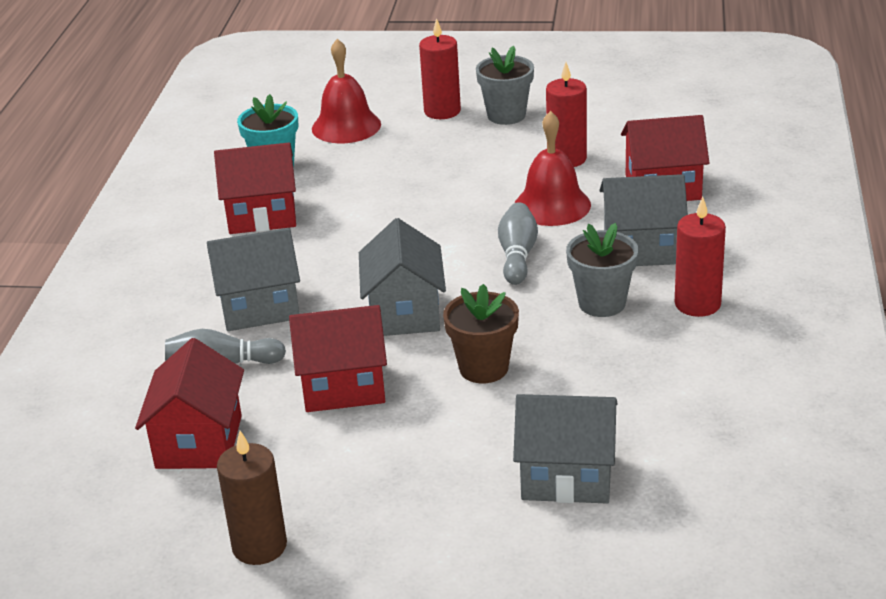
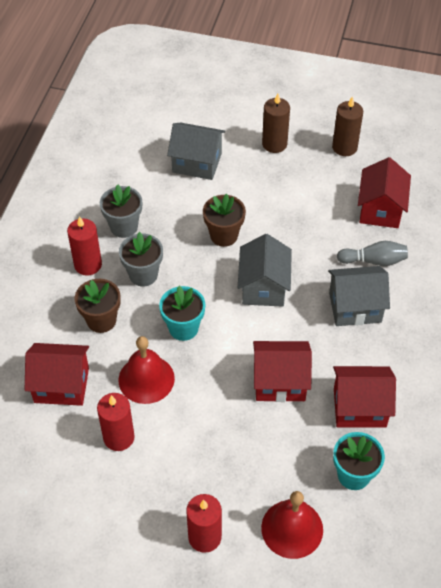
camera: 175 degrees left, 20 degrees up
red house [289,305,387,412] -> red house moved to [253,341,312,402]
grey flower pot [476,46,534,125] -> grey flower pot moved to [100,184,142,238]
grey bowling pin [498,202,538,285] -> turquoise flower pot [159,286,205,341]
grey house [599,174,688,266] -> brown flower pot [75,279,121,333]
none -> brown candle [262,94,290,153]

